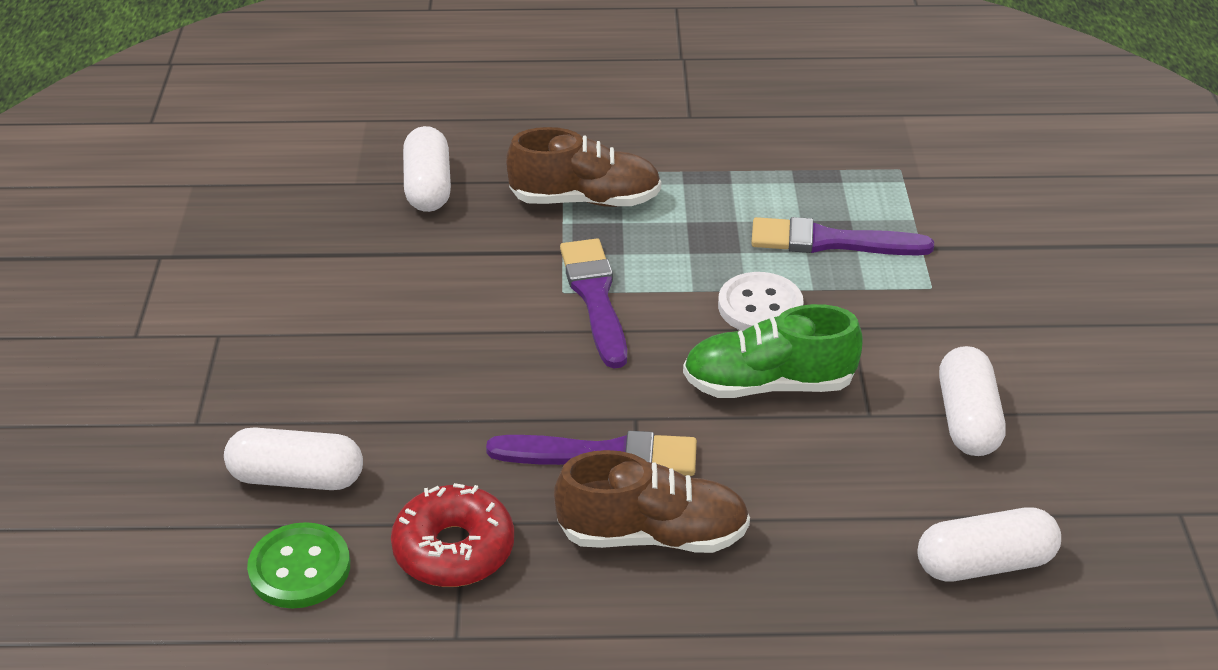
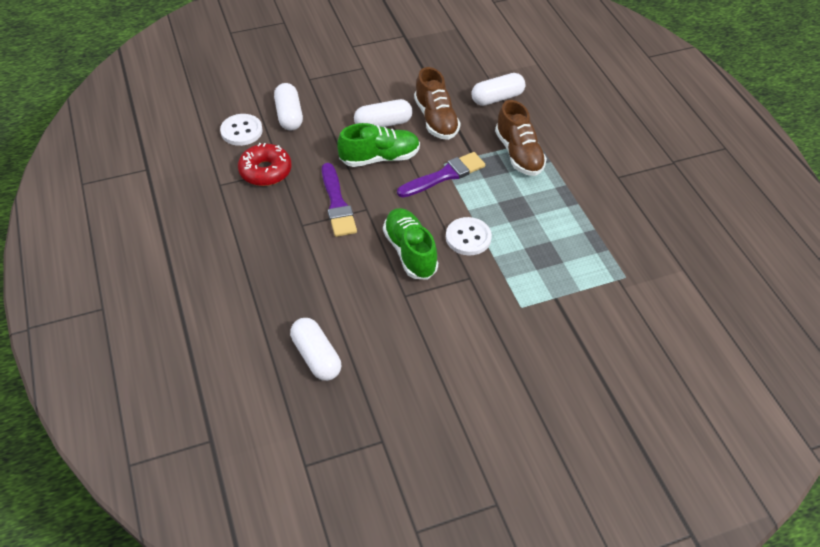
camera: 70 degrees right, 10 degrees up
green button [247,522,350,608] -> white button [220,114,263,146]
brown shoe [554,450,750,553] -> brown shoe moved to [414,67,461,140]
purple brush [751,217,934,256] -> none
white capsule [939,346,1005,456] -> white capsule moved to [354,99,413,127]
none -> green shoe [337,123,420,167]

